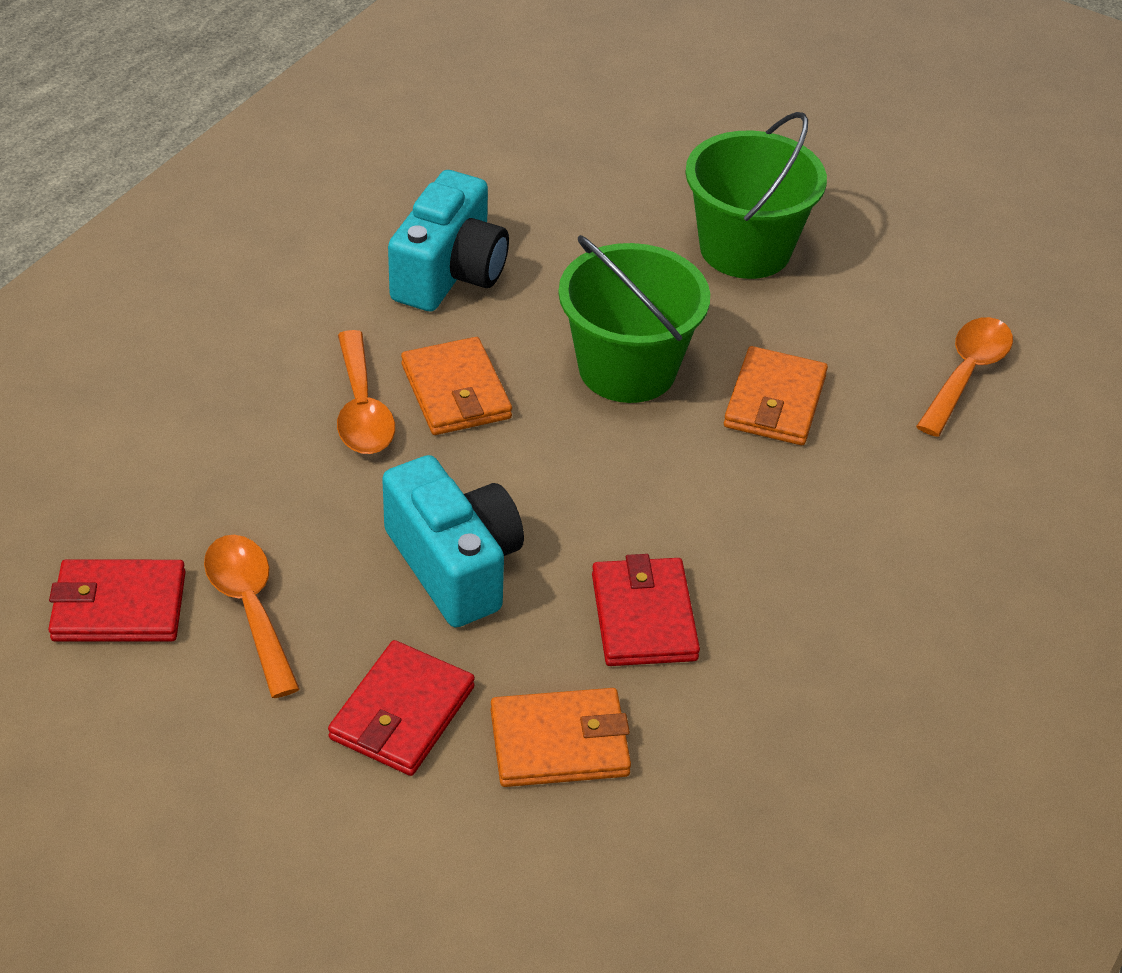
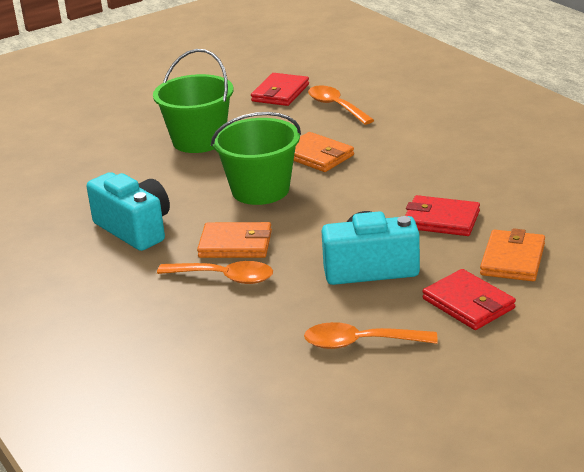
camera: 60 degrees left, 15 degrees down
red wallet [48,559,186,642] -> red wallet moved to [251,73,309,106]

